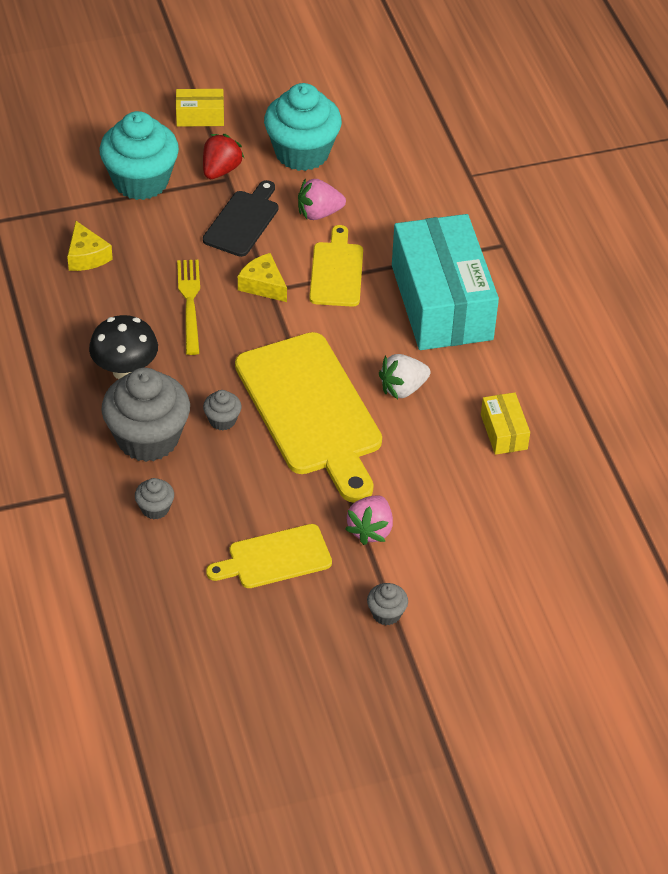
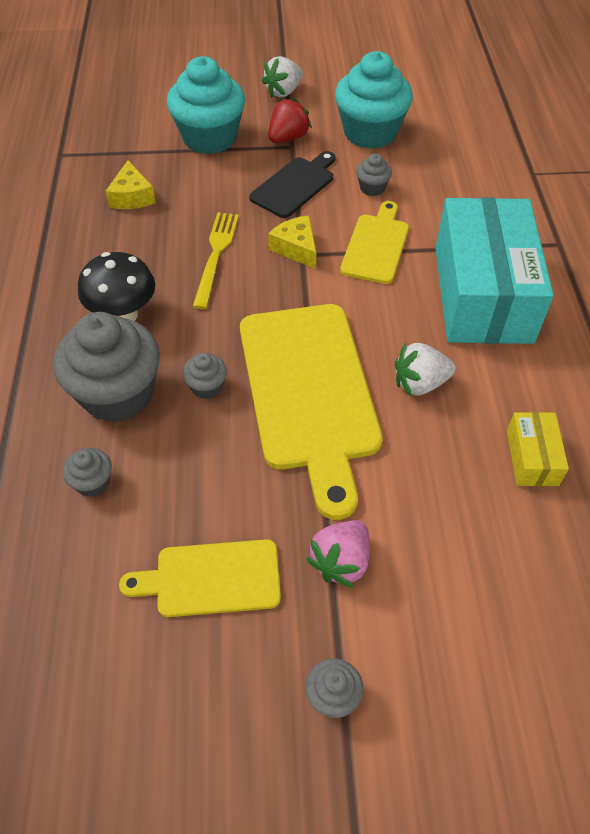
camera: 15 degrees right, 5 degrees up
yellow box [176,89,224,127] -> white strawberry [262,56,303,97]
pink strawberry [298,178,346,220] -> grey cupcake [356,154,392,196]

